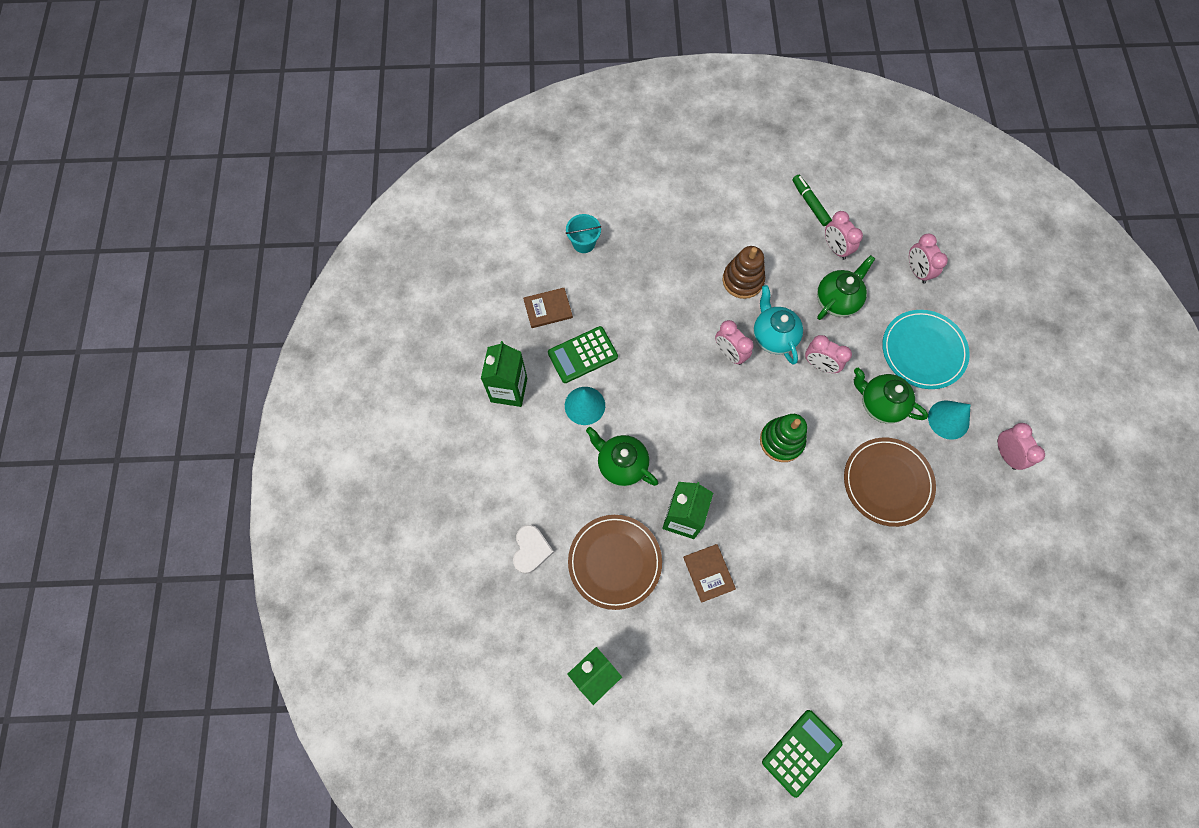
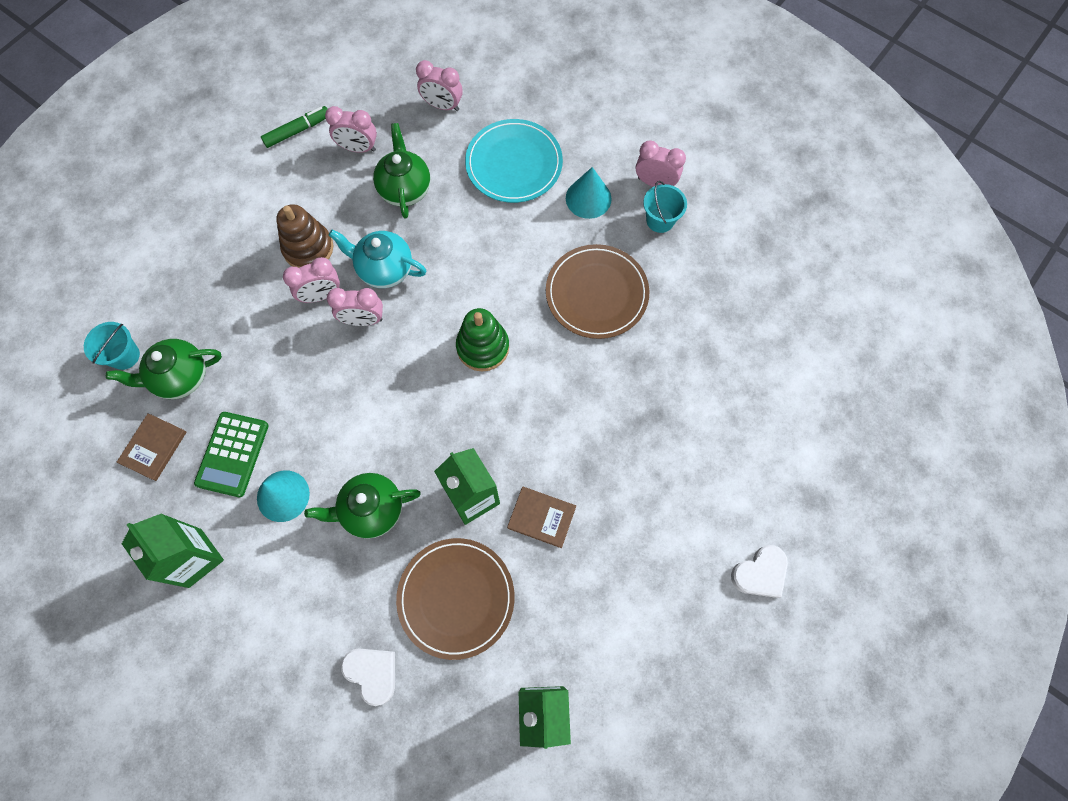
camera: 50 degrees left, 0 degrees up
green calculator [762,710,842,798] -> white heart [731,545,788,598]
green marker [792,175,832,226] -> green marker turned 135 degrees clockwise [261,106,327,148]
pink clock [805,335,852,373] -> pink clock moved to [283,257,340,303]
green teapot [854,368,928,424] -> green teapot moved to [106,339,222,399]
none -> turquoise bucket [643,181,687,233]

